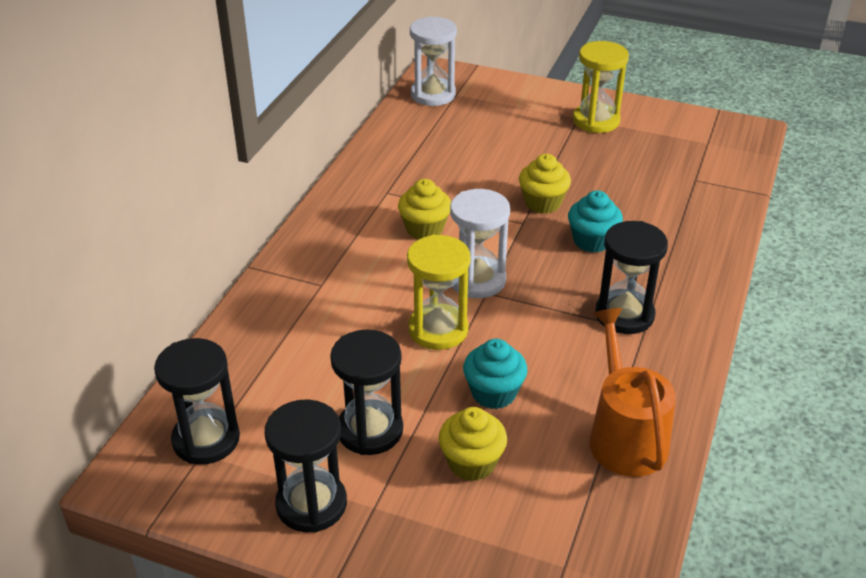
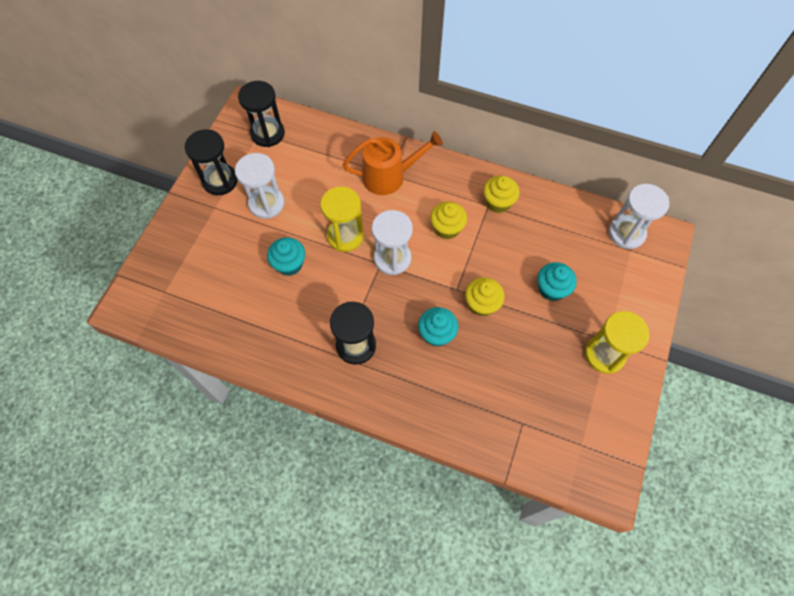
camera: 90 degrees right, 25 degrees up
black hourglass [330,329,403,455] -> white hourglass [235,153,285,219]
yellow cupcake [438,407,507,481] -> yellow cupcake moved to [483,175,520,213]
orange watering can [590,308,676,477] -> orange watering can moved to [343,131,443,195]
none -> turquoise cupcake [537,262,577,301]

